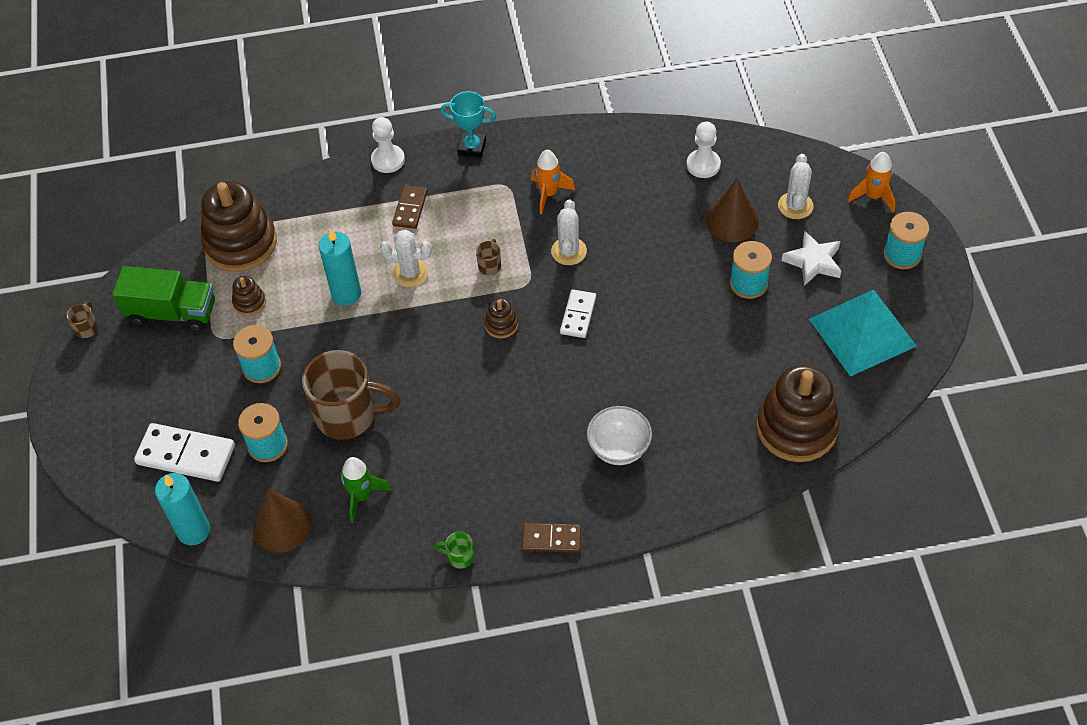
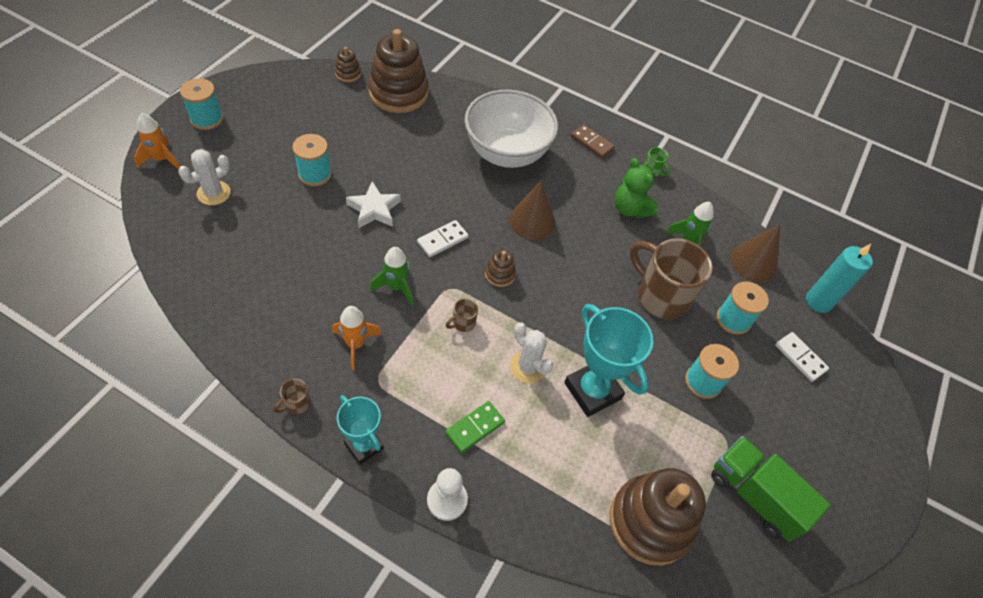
camera: 150 degrees left, 0 degrees up
brown mug [66,301,98,338] -> brown mug moved to [273,379,311,414]
white domino [134,423,235,482] -> white domino [775,332,829,382], size x0.61
brown stacking toy [232,276,266,316] -> brown stacking toy moved to [335,47,361,82]
turquoise candle [319,228,361,306] -> turquoise trophy [564,304,653,417]
brown domino [392,185,428,229] -> green domino [445,401,505,453]
white cactus [551,199,587,265] -> green rocket [370,247,414,306]
white bowl [587,406,652,465] -> white bowl [464,90,558,168], size x1.84
white pawn [687,122,721,178] -> none
brown cone [706,178,759,242] -> brown cone moved to [509,180,556,240]
white star [782,231,841,286] -> white star moved to [346,182,401,228]
turquoise pyramid [809,290,917,377] -> none
none -> green teddy bear [615,158,658,219]

